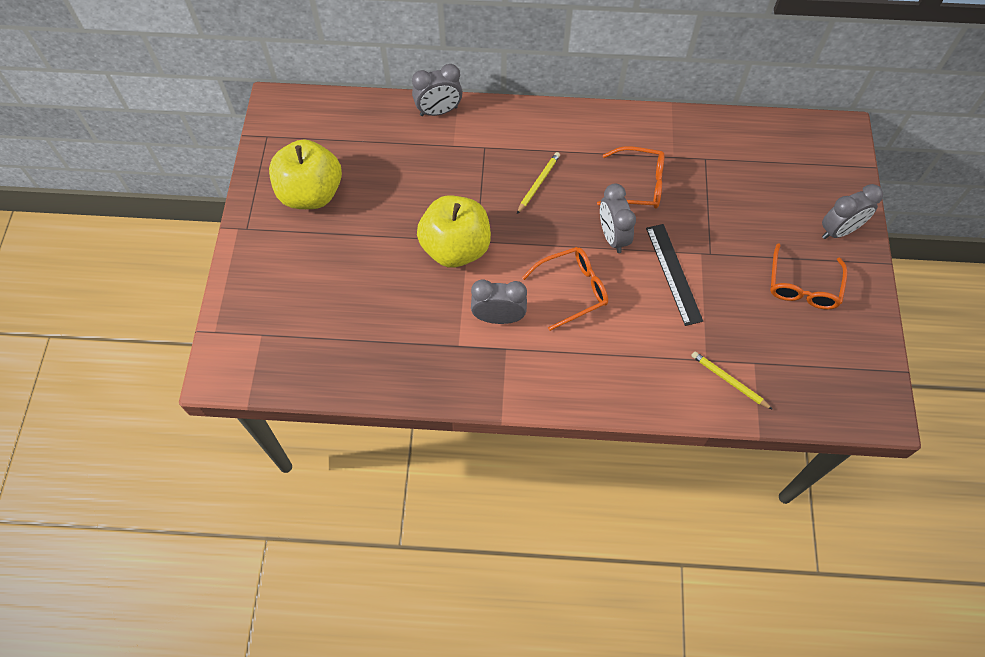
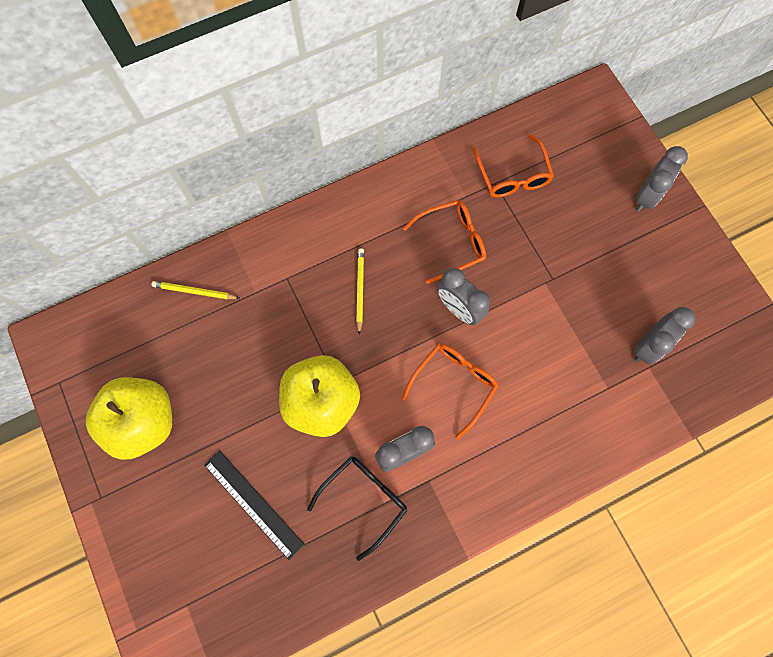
camera: 30 degrees left, 10 degrees up
grey clock [412,64,463,116] -> grey clock moved to [634,307,696,365]
black ruler [646,224,703,326] -> black ruler moved to [204,450,305,560]
yellow pencil [691,351,773,410] -> yellow pencil moved to [152,281,240,300]
orange glasses [770,243,847,310] -> orange glasses moved to [472,134,554,198]
none -> black glasses [307,457,407,561]

